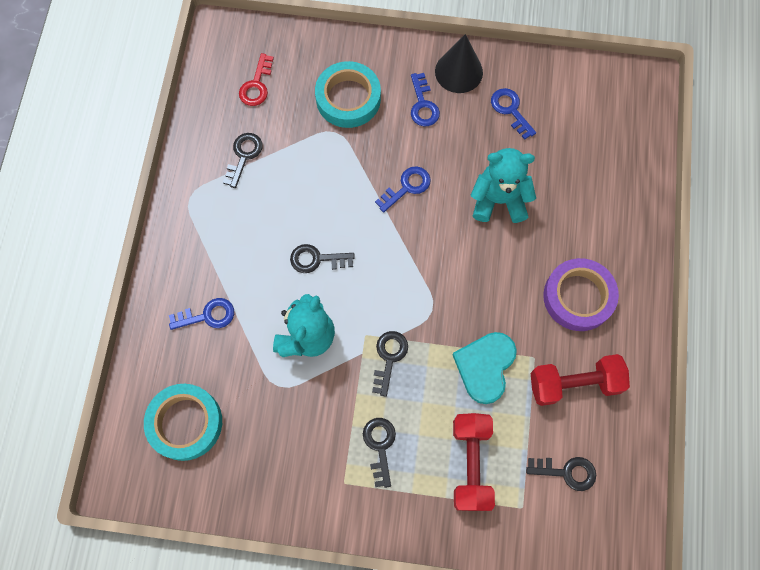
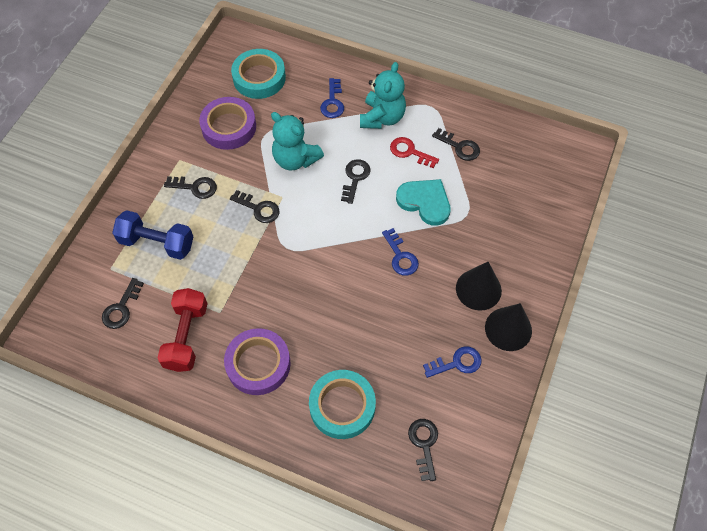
camera: 105 degrees right, 10 degrees down
red key [239,53,274,106] -> red key moved to [390,137,439,168]
turquoise tape [315,61,381,128] -> turquoise tape moved to [309,370,376,439]
blue key [411,73,440,126] -> black cone [456,262,502,311]
turquoise heart [452,332,517,404] -> turquoise heart moved to [396,179,451,226]
red dumbbell [453,413,495,511] -> blue dumbbell [112,210,193,260]
turquoise teddy bear [471,148,536,223] -> turquoise teddy bear moved to [360,62,406,129]
none -> purple tape [199,97,256,150]
none -> black key [408,419,438,481]

